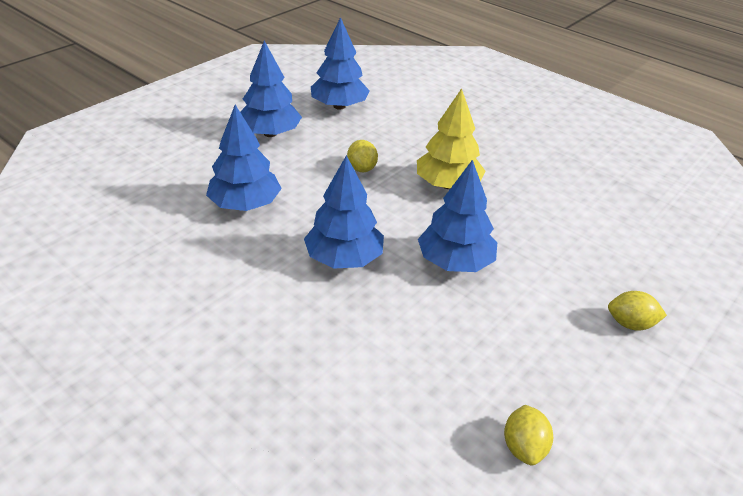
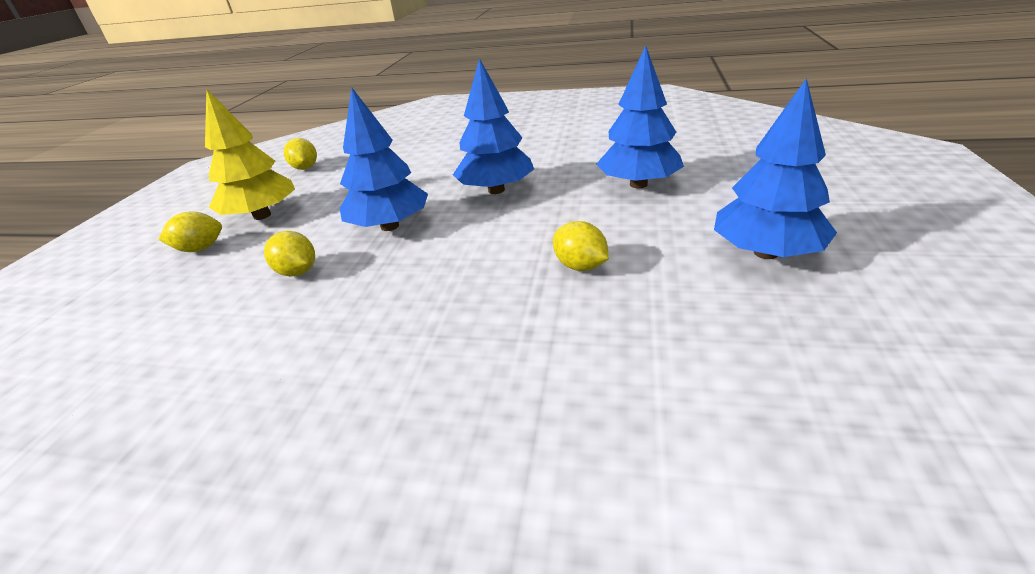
camera: 155 degrees right, 5 degrees down
blue tree [311,17,370,110] -> none
yellow tree [417,88,485,189] -> yellow tree moved to [205,90,295,220]
none -> yellow lemon [264,231,315,276]

